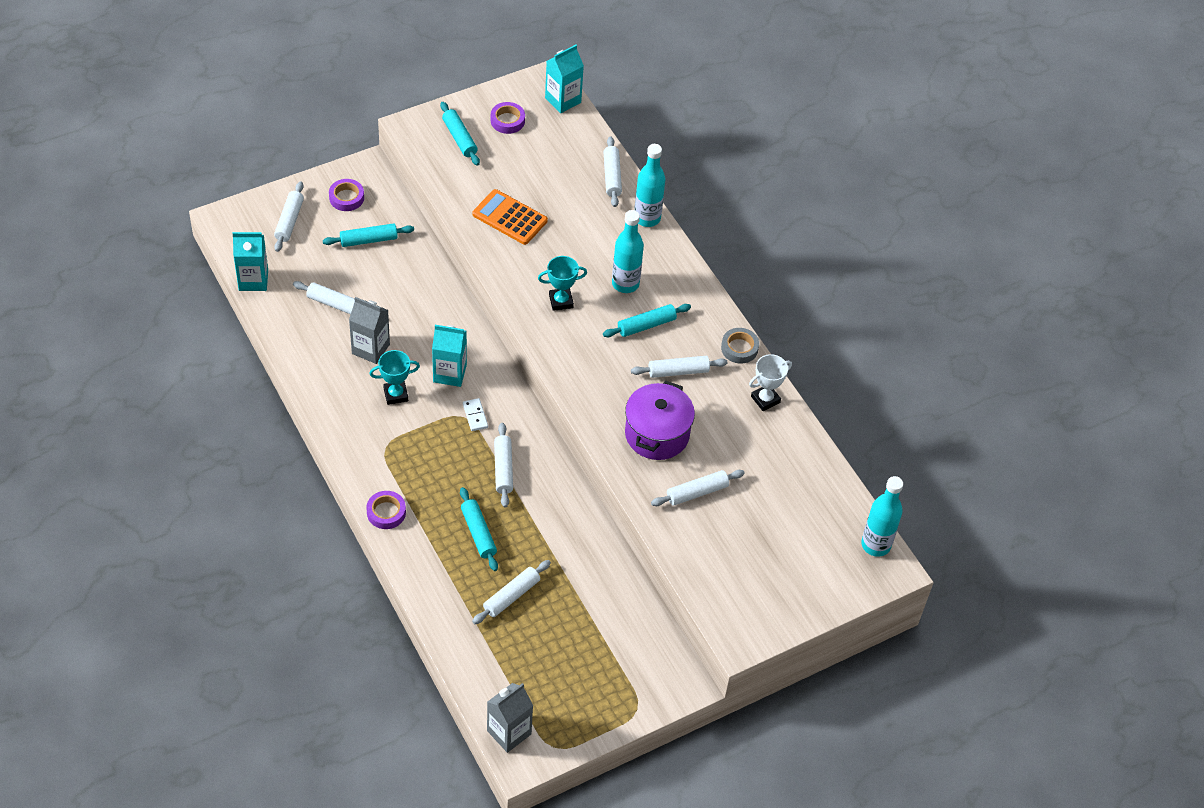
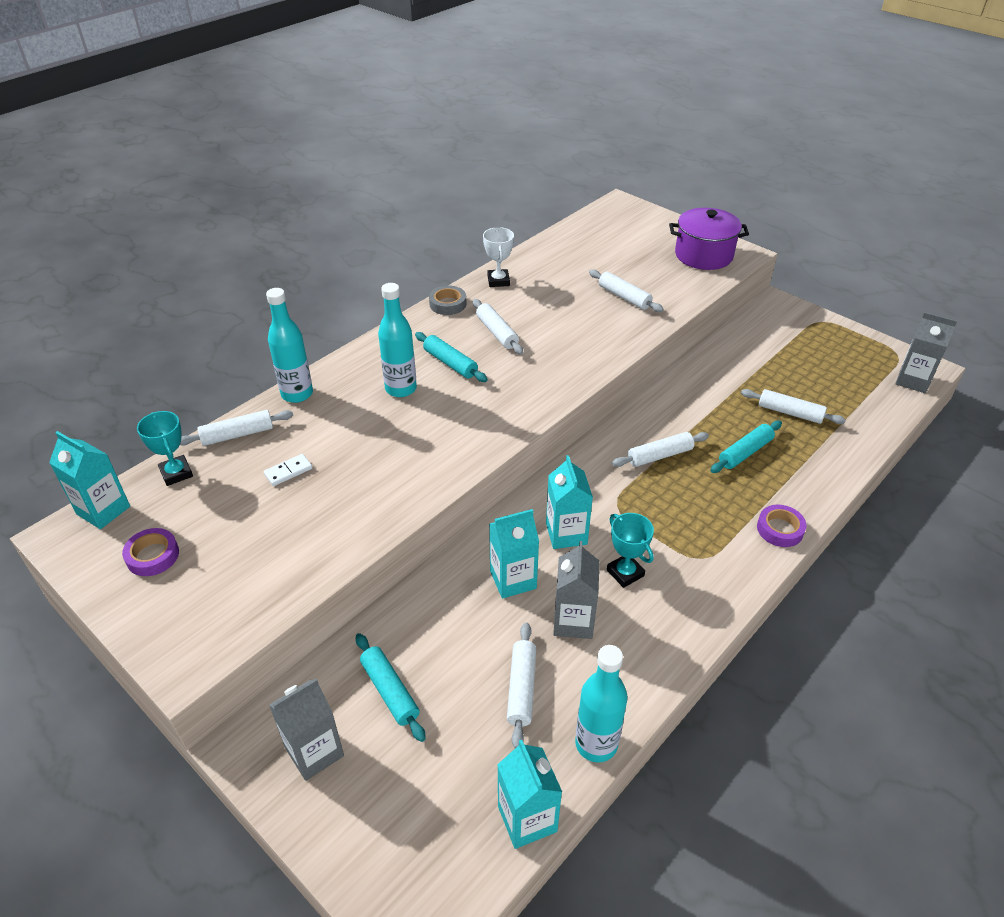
camera: 105 degrees left, 10 degrees down
white rolling pin [274,181,304,252] -> none
purple tape [329,179,364,211] -> grey carton [269,678,344,781]
turquoise rolling pin [440,102,480,166] -> none
white domino [463,398,488,431] -> white domino moved to [264,454,313,486]
orange calculator [473,189,548,245] -> none
turquoise trophy [538,256,587,311] -> turquoise trophy moved to [137,411,193,486]
purple pot [625,380,695,460] -> purple pot moved to [669,208,749,270]
white trophy [749,354,792,411] -> white trophy turned 45 degrees clockwise [483,227,514,287]
turquoise bottle [861,476,903,557] -> turquoise bottle moved to [575,645,627,762]
none -> turquoise carton [489,509,539,599]

